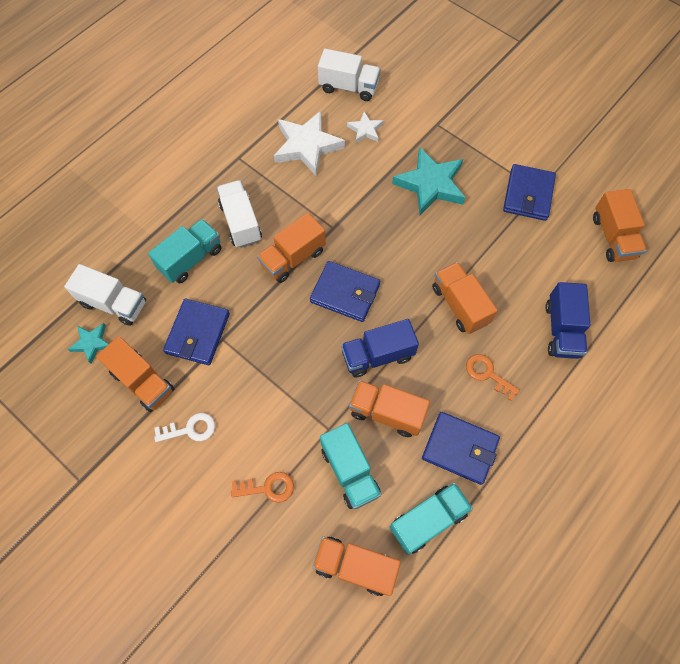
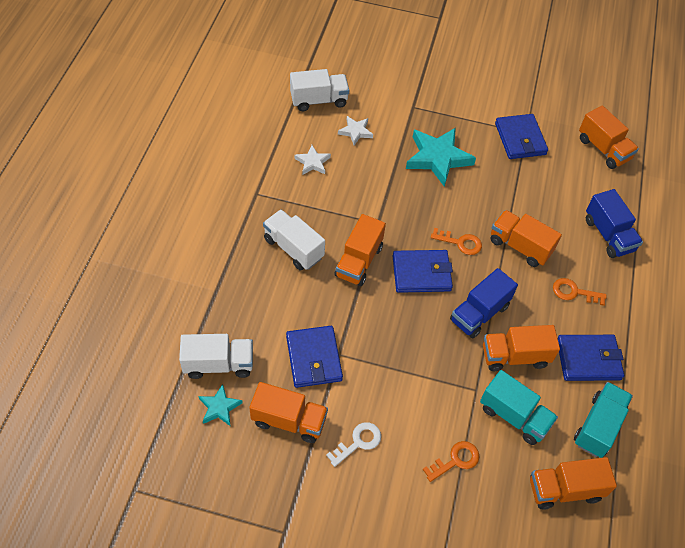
camera: 30 degrees left, 10 degrees down
turquoise truck [148,219,222,283] -> none
white star [274,111,345,176] -> white star [294,145,331,175], size x0.52
none -> orange key [431,228,482,255]

